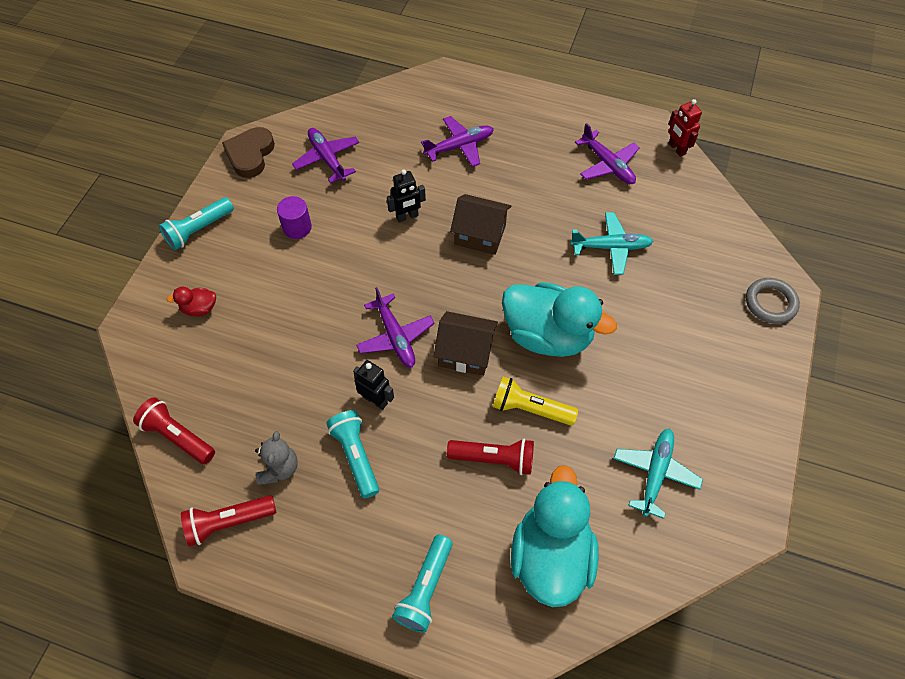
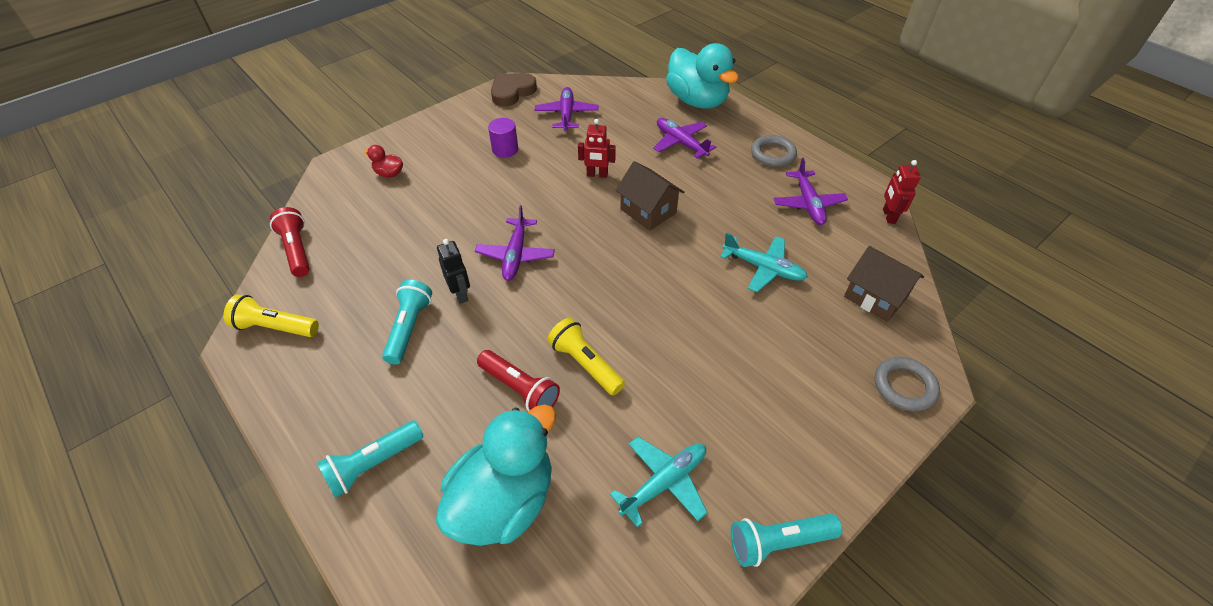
camera: 30 degrees right, 10 degrees down
turquoise flashlight [159,197,234,250] -> turquoise flashlight moved to [730,514,842,567]
red flashlight [181,495,276,546] -> yellow flashlight [224,295,319,337]
grey teddy bear [255,431,298,485] -> none
black robot [387,169,426,223] -> red robot [578,119,616,178]
purple plane [421,116,494,167] -> purple plane turned 135 degrees counterclockwise [653,118,716,158]
brown house [433,311,498,376] -> brown house moved to [844,246,924,322]
turquoise duck [502,282,617,357] -> turquoise duck moved to [666,43,739,108]
none -> grey ring [751,135,797,167]

